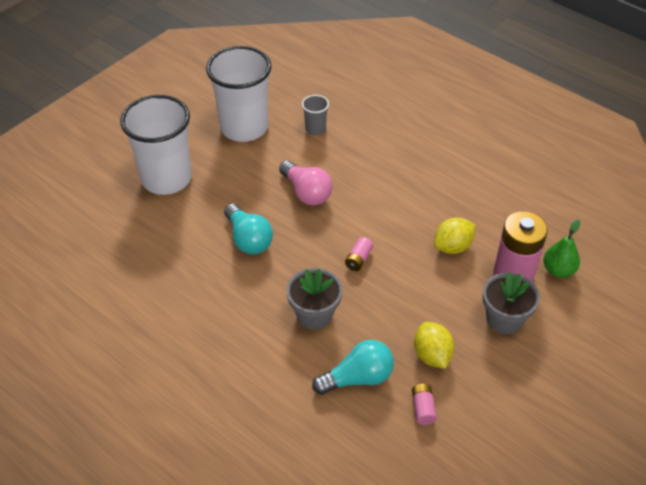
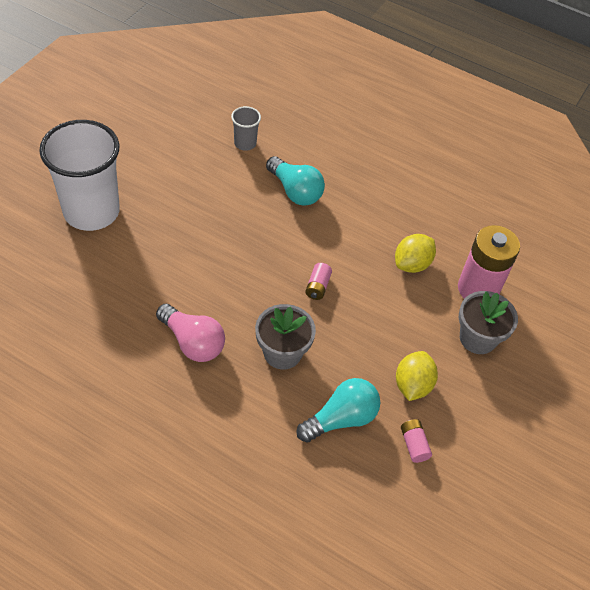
camera: 15 degrees left, 5 degrees up
white cup [206,46,272,142] -> none
turquoise light bulb [224,203,273,254] -> turquoise light bulb moved to [266,156,325,206]
pink light bulb [279,161,332,205] -> pink light bulb moved to [156,304,225,362]
yellow lemon [414,322,454,369] -> yellow lemon turned 45 degrees clockwise [396,351,438,401]
green pear [544,219,580,278] -> none

